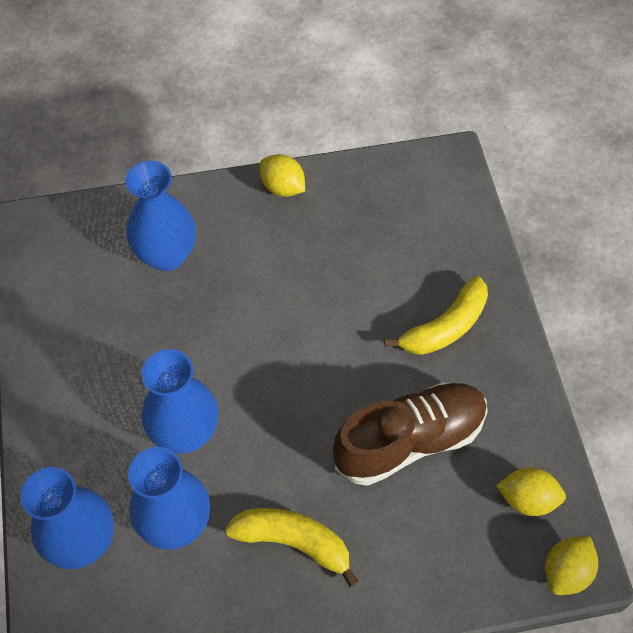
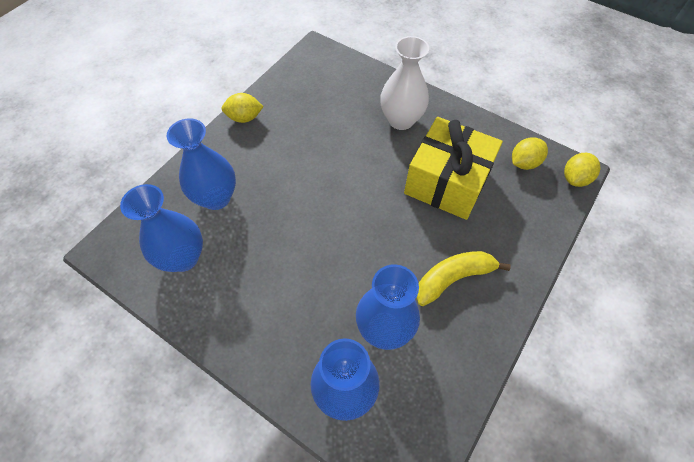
camera: 45 degrees left, 0 degrees up
blue vase [141,349,218,453] -> blue vase moved to [120,184,203,272]
brown shoe [333,382,488,486] -> yellow gift [404,117,503,220]
yellow banana [384,276,488,355] -> white vase [380,36,429,130]
yellow lemon [545,536,598,595] -> yellow lemon turned 45 degrees clockwise [564,153,600,187]

